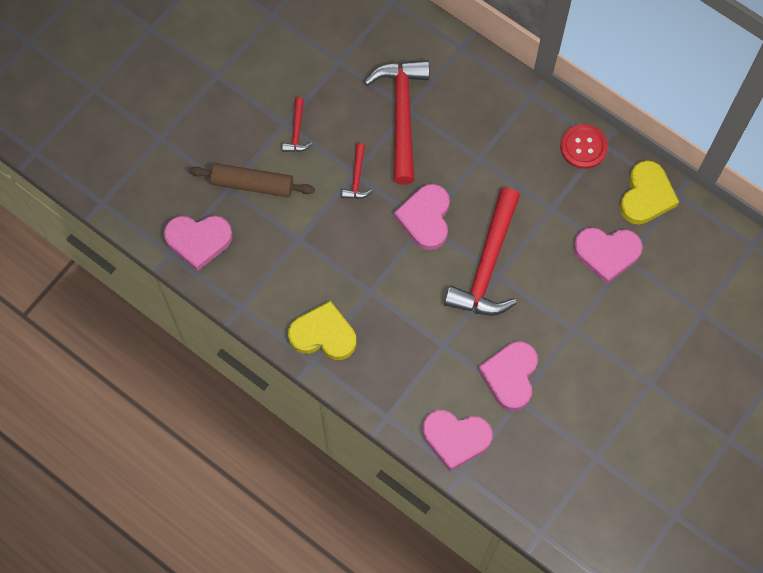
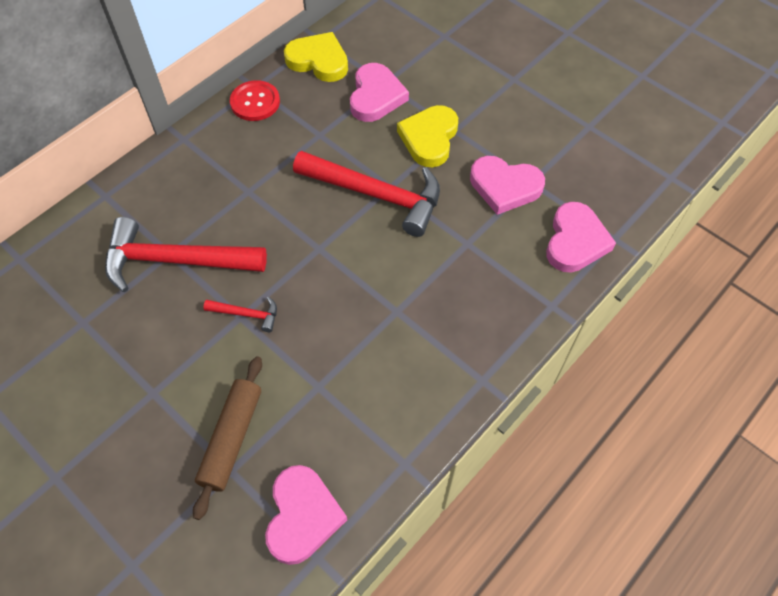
camera: 85 degrees left, 10 degrees down
red hammer [282,97,312,152] -> none
yellow heart [288,301,356,360] -> yellow heart moved to [397,105,458,167]
pink heart [394,184,450,250] -> none

